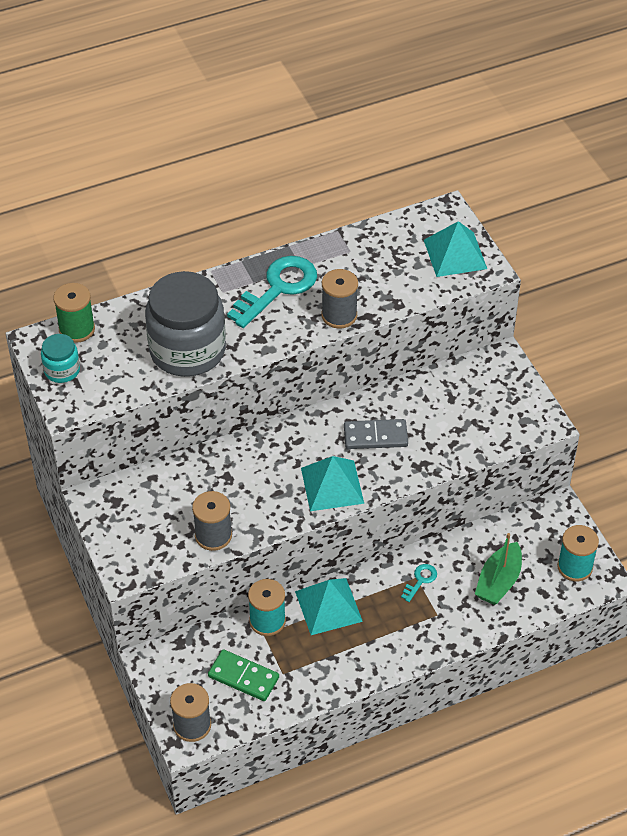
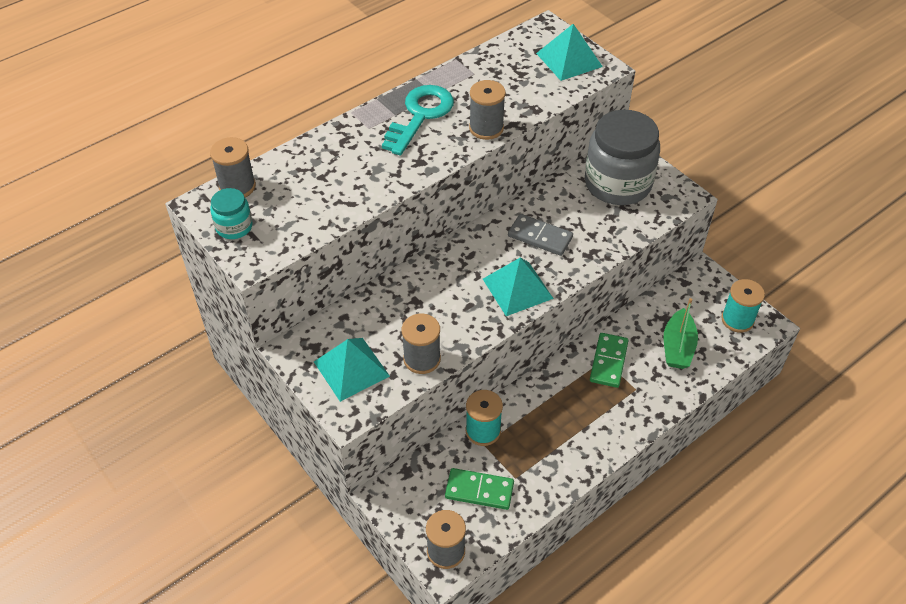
camera: 15 degrees left, 0 degrees up
green spool [53,283,95,343] -> grey spool [210,137,256,197]
grey jar [145,271,226,377] -> grey jar moved to [585,110,660,205]
turquoise pyramid [295,578,363,635] -> turquoise pyramid moved to [314,338,390,402]
grey domino [344,419,408,449] -> grey domino turned 45 degrees clockwise [508,214,573,256]
turquoise key [401,564,437,602] -> green domino [590,333,628,388]

